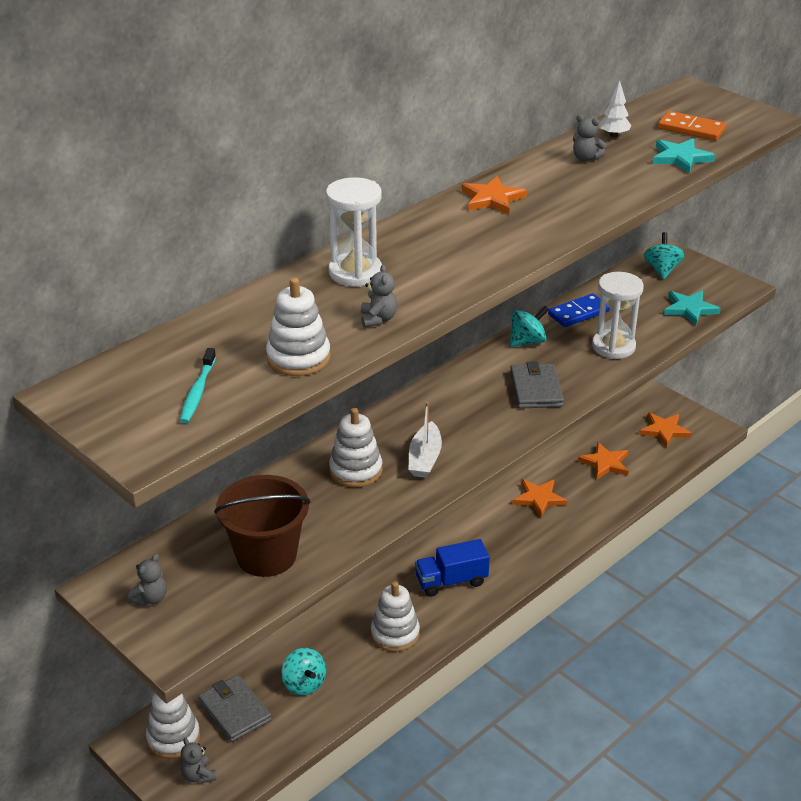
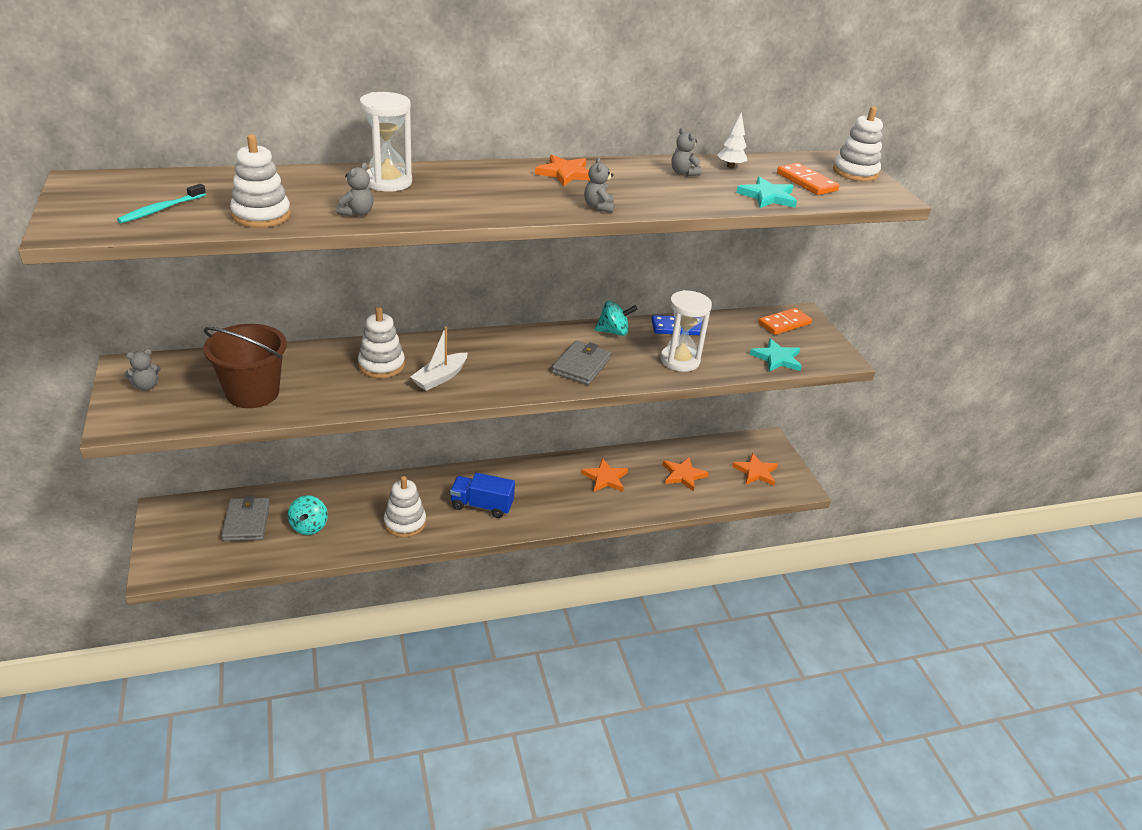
camera: 25 degrees right, 0 degrees up
white stacking toy [146,693,200,759] -> white stacking toy moved to [833,106,883,182]
grey teddy bear [181,738,217,783] -> grey teddy bear moved to [584,157,614,213]
turquoise spinning top [644,232,685,279] -> orange domino [758,308,812,335]

